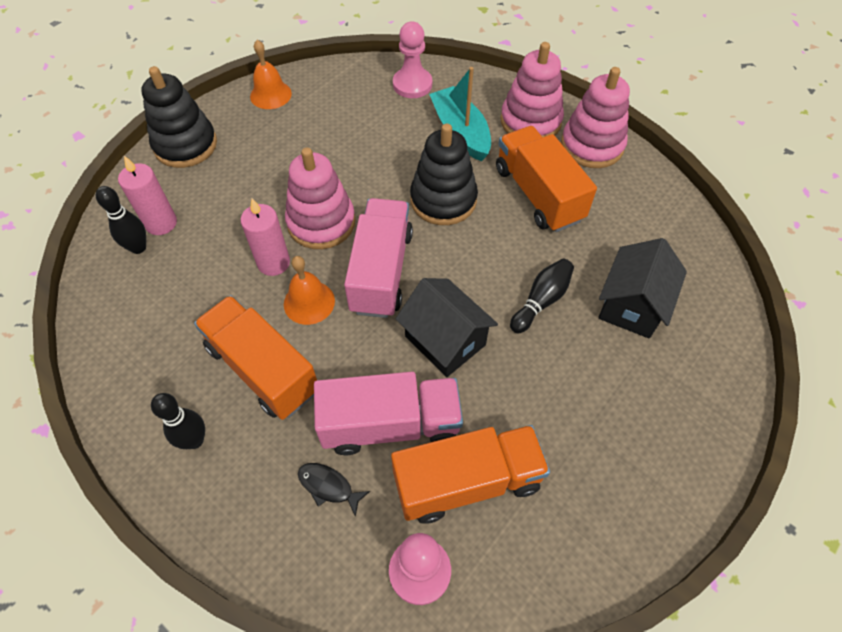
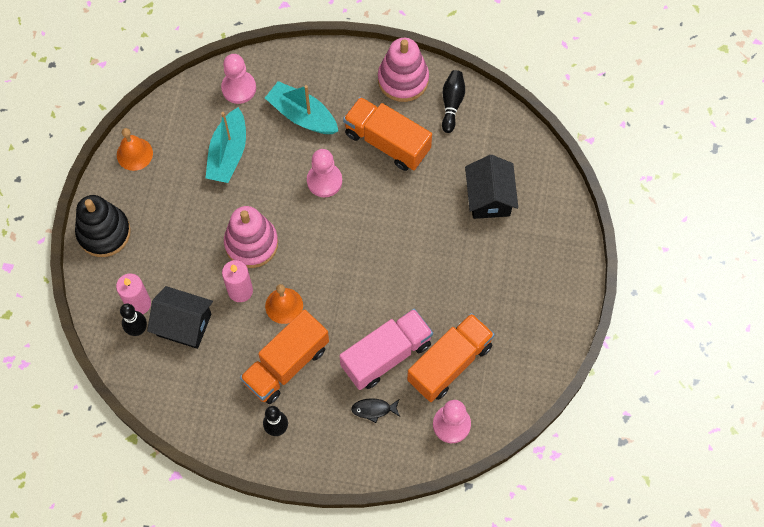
camera: 30 degrees left, 10 degrees up
orange truck [194,295,317,420] -> orange truck turned 60 degrees counterclockwise [240,310,329,404]
pink truck [344,198,413,318] -> none
black house [396,278,498,377] -> black house moved to [147,286,213,349]
black stacking toy [410,124,478,225] -> pink pawn [307,149,342,197]
pink stacking toy [500,42,564,137] -> none
black bowling pin [510,258,574,333] -> black bowling pin moved to [442,70,465,133]
none -> turquoise boat [206,107,246,183]

